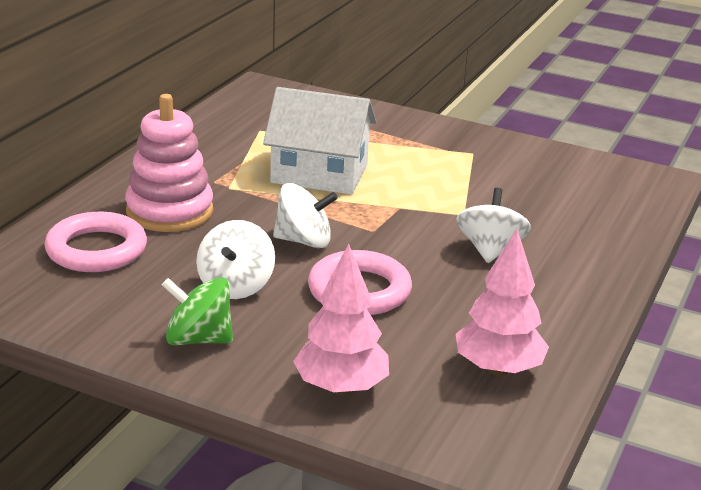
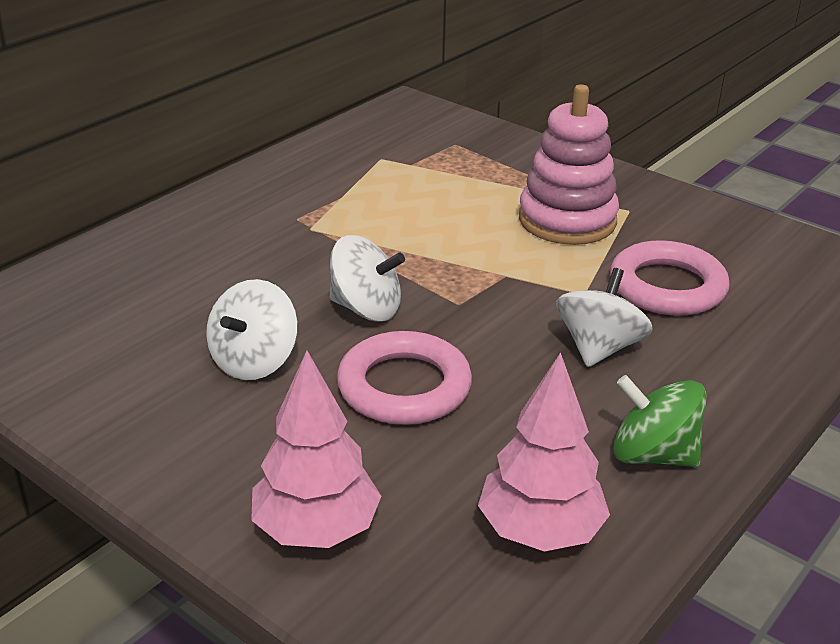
camera: 15 degrees right, 5 degrees up
pink ring [44,212,147,272] -> pink ring moved to [610,240,730,316]
pink stacking toy [125,94,213,232] -> pink stacking toy moved to [519,85,619,245]
green spinning top [162,277,233,345] -> green spinning top moved to [613,375,706,467]
white house [263,87,377,195] -> none

